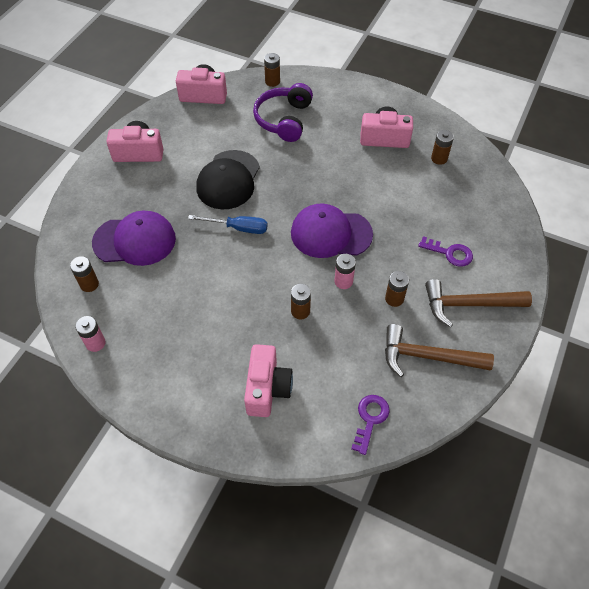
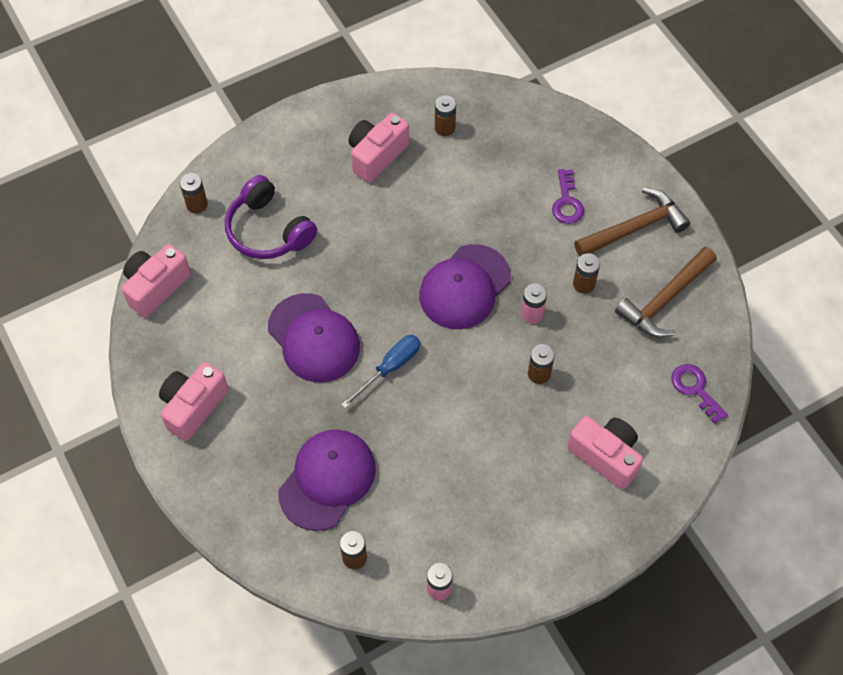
camera: 55 degrees left, 5 degrees up
black cap [197,150,260,210] -> purple cap [268,293,360,382]
purple key [418,236,473,267] -> purple key turned 120 degrees clockwise [552,169,584,224]
brown hammer [425,279,532,327] -> brown hammer turned 150 degrees counterclockwise [574,188,690,256]

